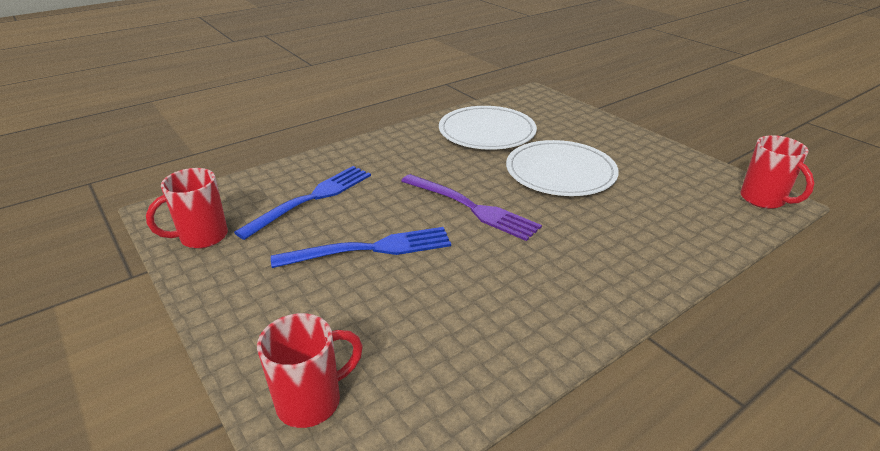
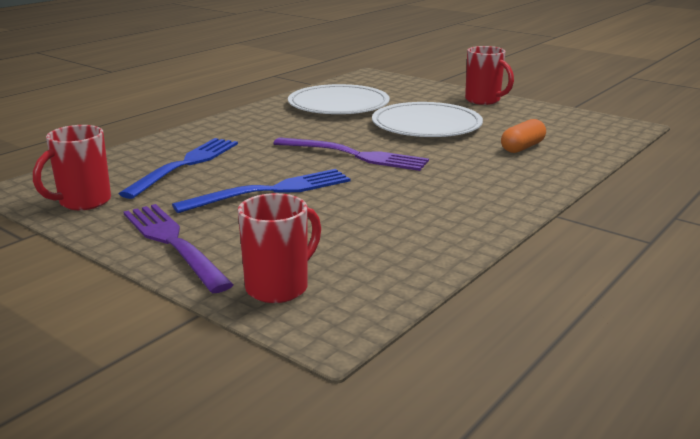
camera: 15 degrees left, 10 degrees down
red mug [740,135,814,209] -> red mug moved to [465,46,514,105]
none -> purple fork [123,204,234,293]
none -> orange capsule [501,119,546,153]

